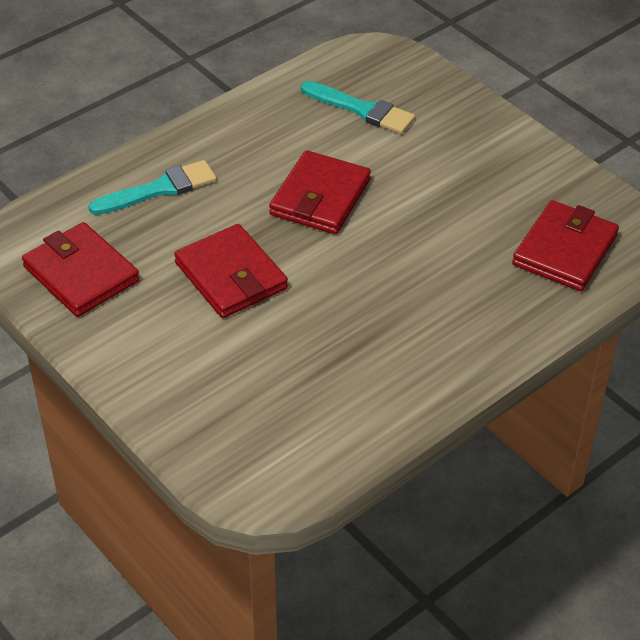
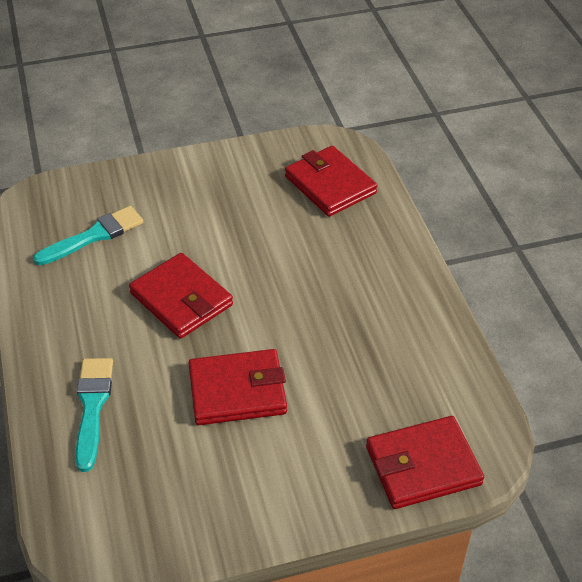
camera: 65 degrees left, 0 degrees up
red wallet [22,222,140,317] -> red wallet moved to [366,416,484,509]

